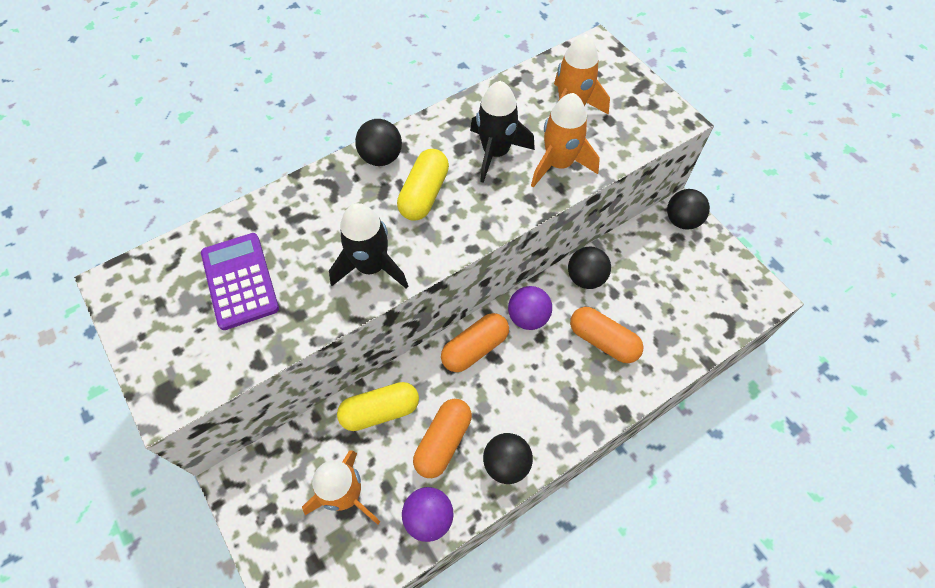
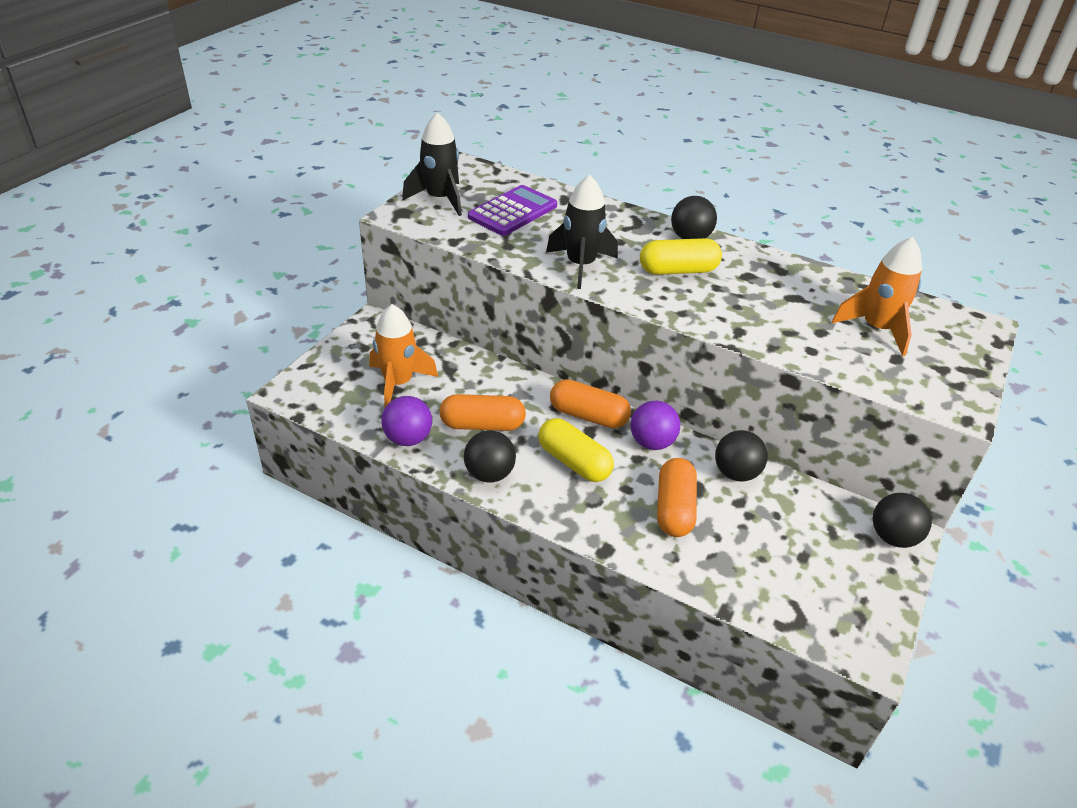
camera: 60 degrees right, 20 degrees down
yellow capsule [337,382,419,431] -> yellow capsule moved to [538,418,614,482]
black rocket [470,81,535,183] -> black rocket moved to [402,112,462,216]
orange rocket [531,93,600,188] -> none

